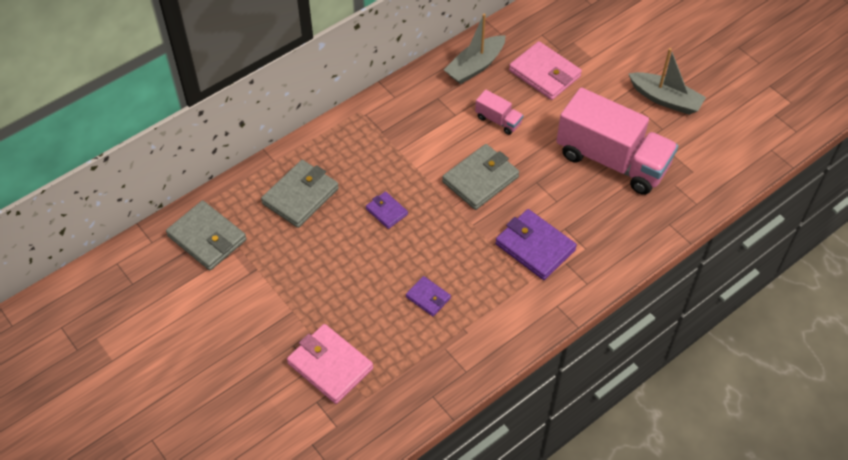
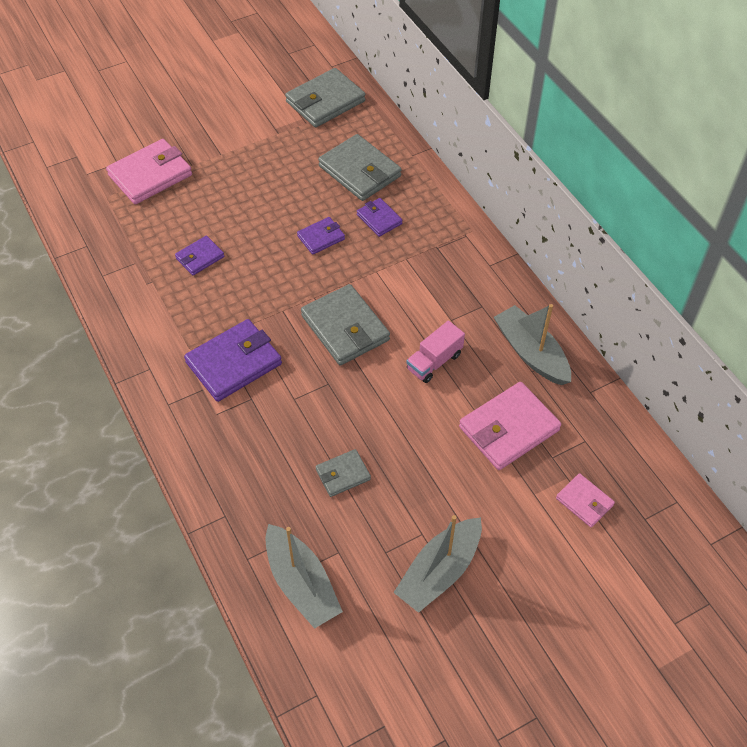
camera: 100 degrees right, 0 degrees up
pink truck [556,87,678,195] -> grey wallet [316,449,371,497]
none -> grey boat [265,524,343,629]
none -> purple wallet [357,198,403,237]
none -> pink wallet [556,473,615,527]

